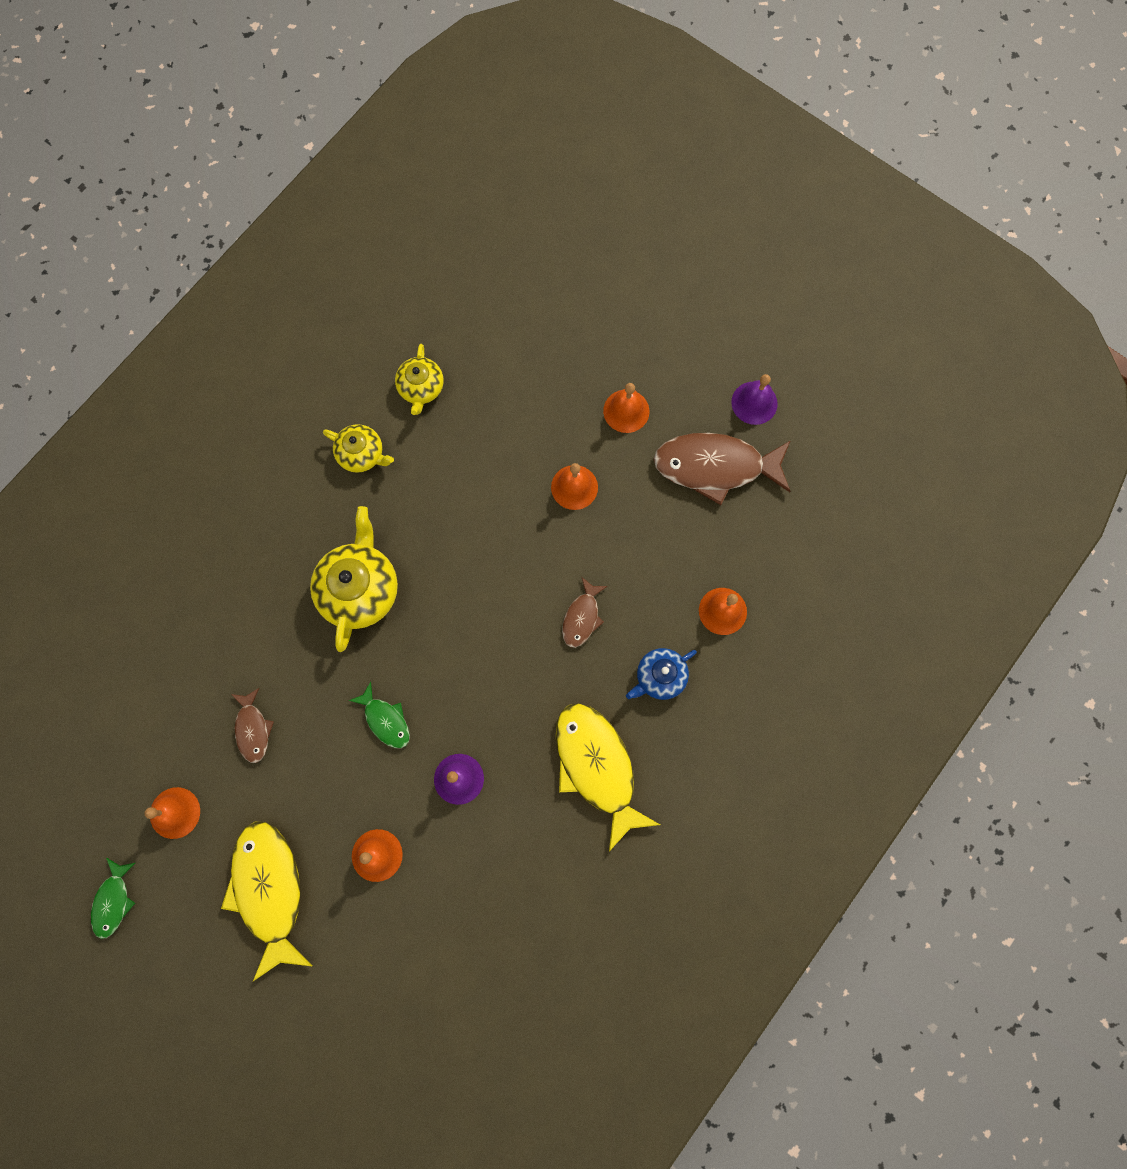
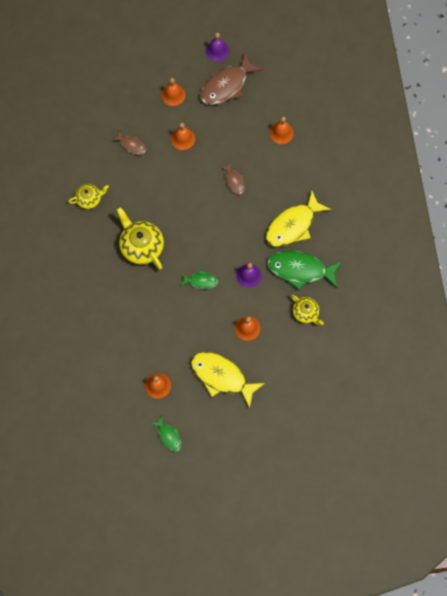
camera: 45 degrees left, 5 degrees down
brown fish [231,688,274,763] -> brown fish moved to [111,130,146,155]
yellow teapot [395,344,444,415] -> yellow teapot moved to [291,294,324,325]
yellow fish [556,703,660,852] -> yellow fish turned 60 degrees counterclockwise [266,190,331,247]
blue teapot [626,648,697,700] -> none
none -> green fish [267,251,342,290]

